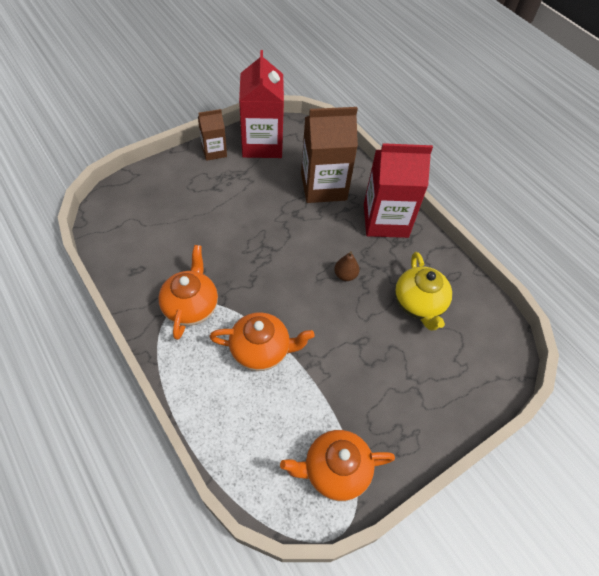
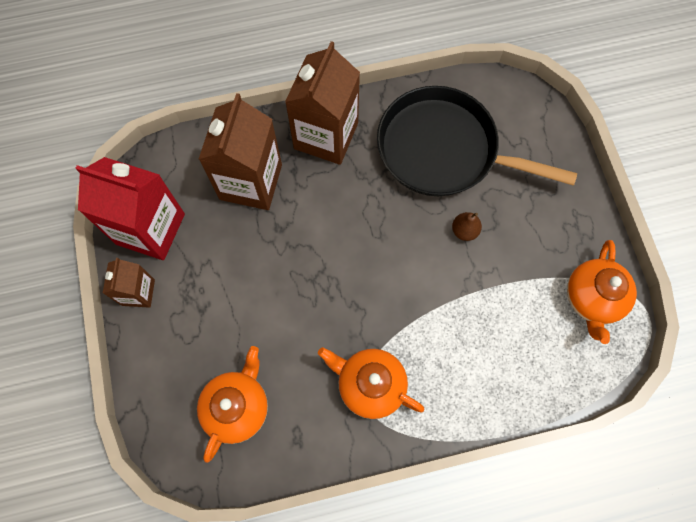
camera: 65 degrees left, 15 degrees up
orange teapot [209,312,314,371] -> orange teapot moved to [197,346,268,463]
brown pear [334,251,359,281] -> brown pear moved to [452,212,482,241]
red carton [364,143,433,238] -> brown carton [285,41,360,165]
yellow teapot [395,252,452,331] -> black pan [377,86,577,196]

